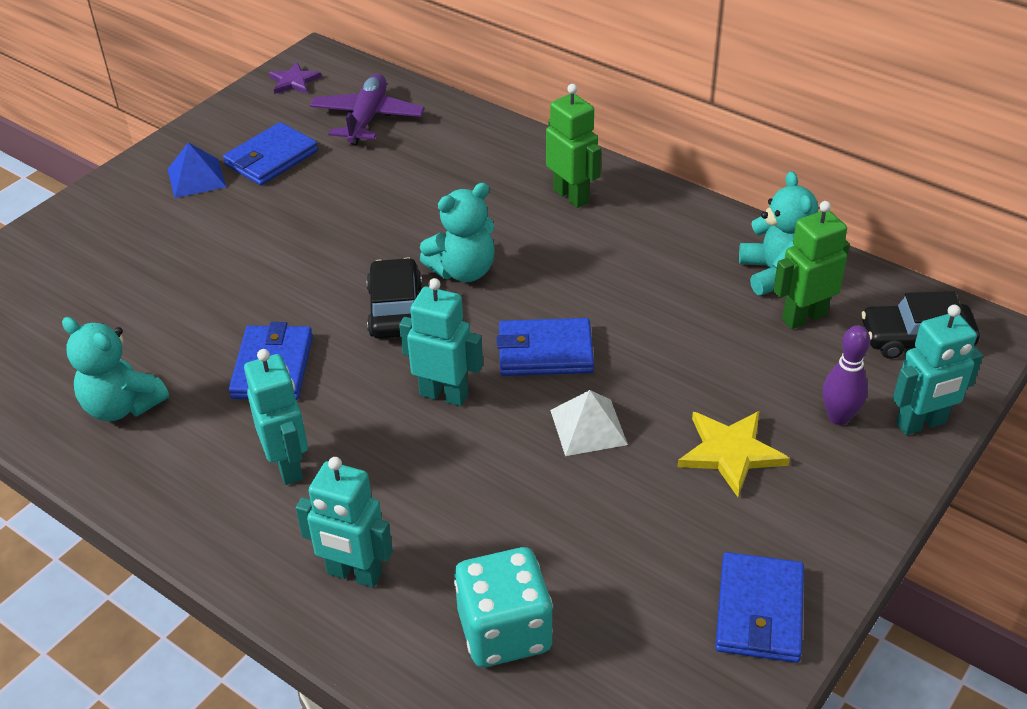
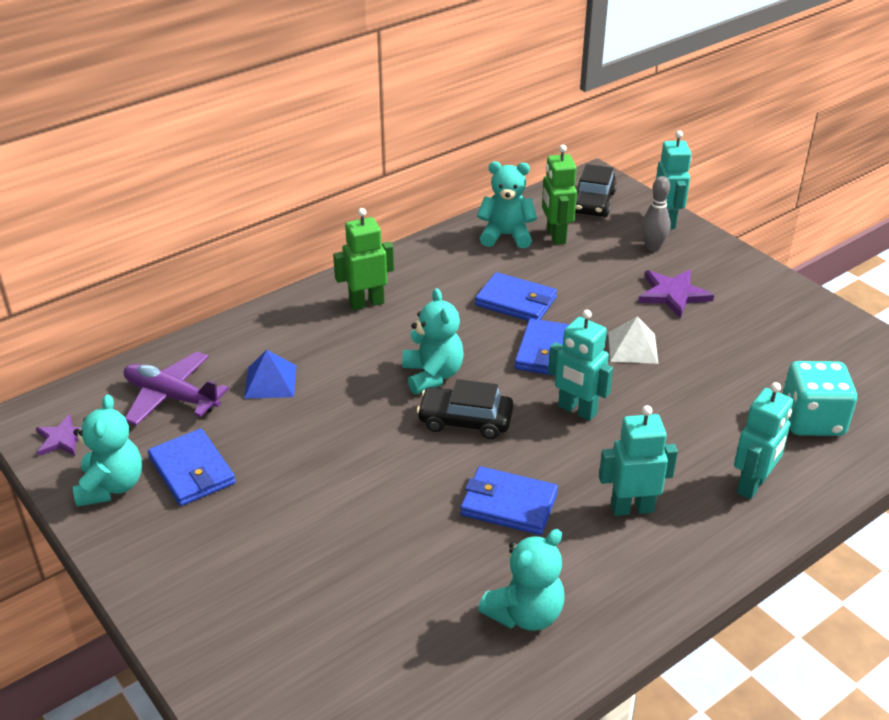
camera: 75 degrees left, 5 degrees down
blue pyramid [168,142,226,198] -> blue pyramid moved to [244,350,296,399]
turquoise robot [399,278,483,406] -> turquoise robot turned 90 degrees counterclockwise [548,310,613,421]
yellow star [677,411,790,497] -> purple star [638,270,714,318]
blue wallet [715,552,804,663] -> blue wallet moved to [475,272,557,321]
purple bowling pin [822,325,870,425] -> grey bowling pin [641,176,671,251]
none -> turquoise teddy bear [73,394,142,507]

